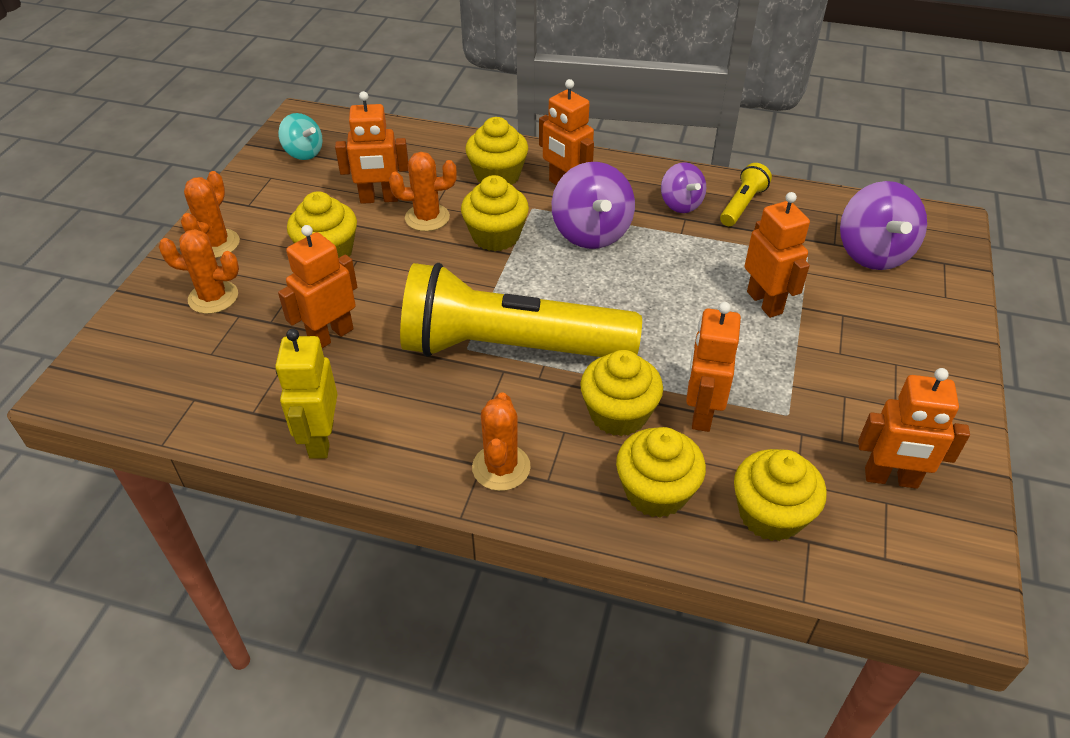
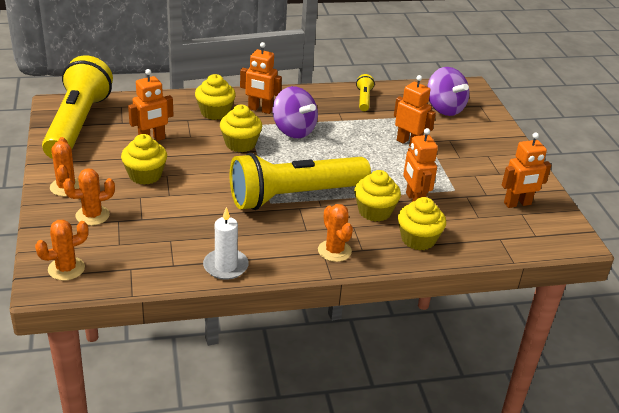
camera: 30 degrees left, 10 degrees down
yellow robot [275,329,338,459] -> white candle [203,207,249,280]
turquoise spinning top [278,113,323,160] -> yellow flashlight [42,55,113,159]
orange robot [278,225,357,348] -> none
orange cactus [389,152,457,231] -> orange cactus moved to [35,220,89,281]
purple spinning top [661,162,706,213] -> none
yellow cupcake [734,449,827,541] -> none

